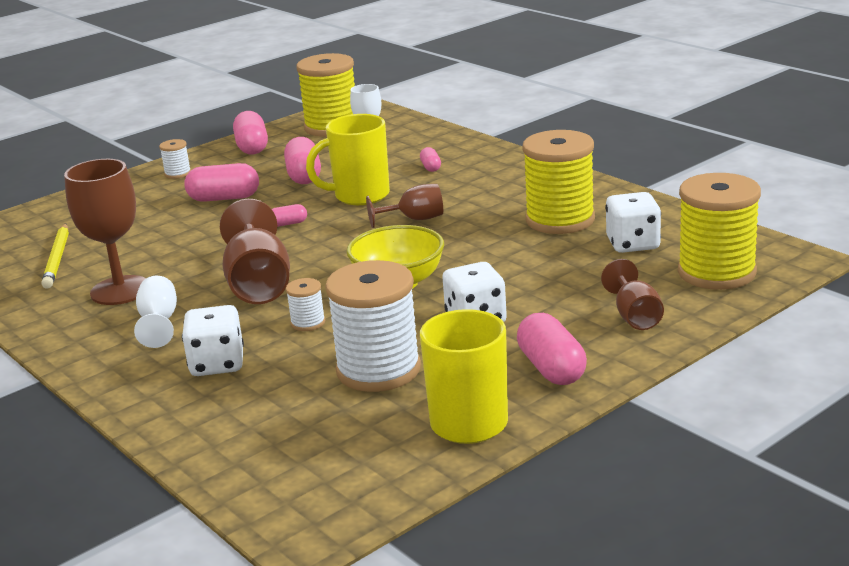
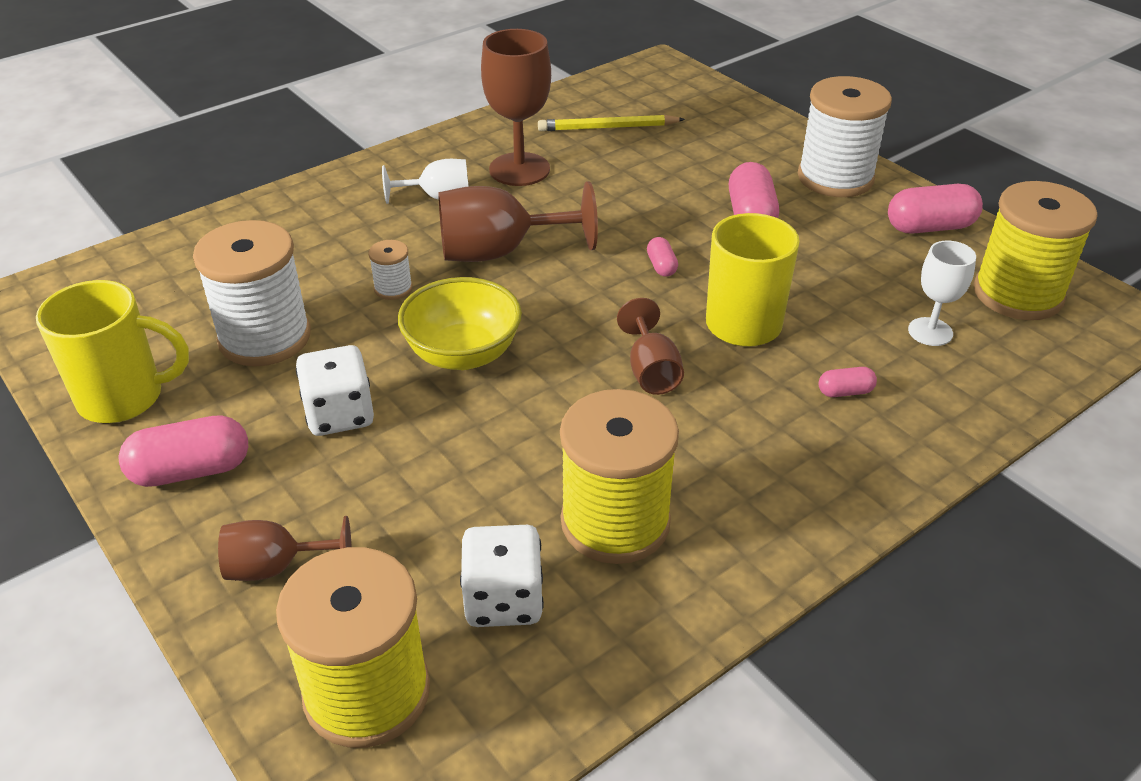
camera: 90 degrees right, 15 degrees up
white spool [159,139,191,179] -> white spool [798,76,892,197], size x2.25
white dice [182,305,244,376] -> none
pink capsule [284,137,321,184] -> none

